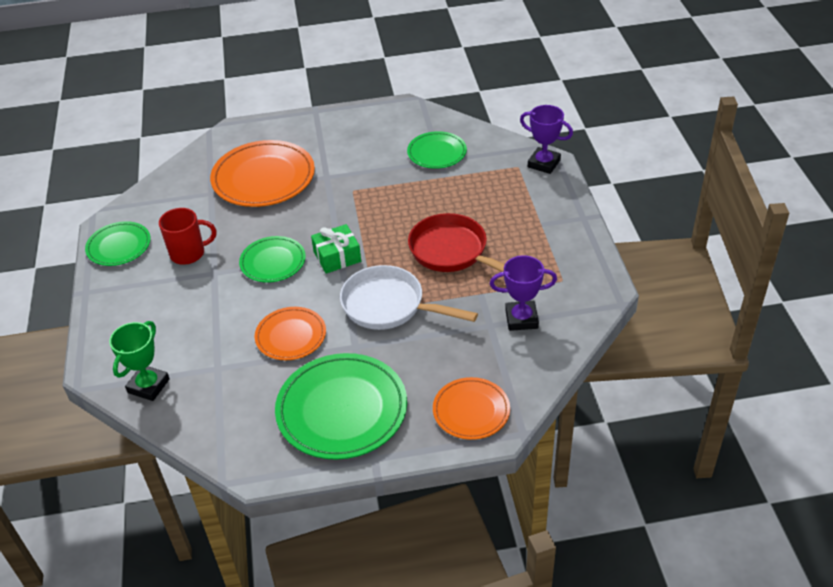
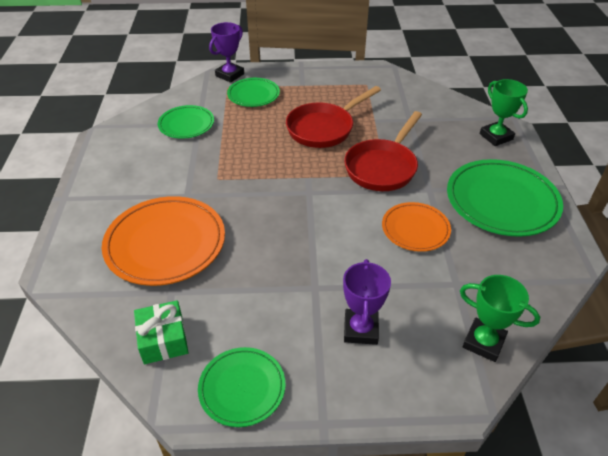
camera: 85 degrees left, 0 degrees up
red mug [159,208,216,265] -> none
green plate [239,236,306,283] -> green plate moved to [227,78,280,107]
green gift [311,224,361,274] -> green gift moved to [134,300,189,364]
white pan [340,265,478,330] -> red pan [344,111,422,191]
orange plate [433,377,510,440] -> green trophy [480,79,528,146]
purple trophy [490,255,557,331] -> purple trophy moved to [343,259,391,345]

